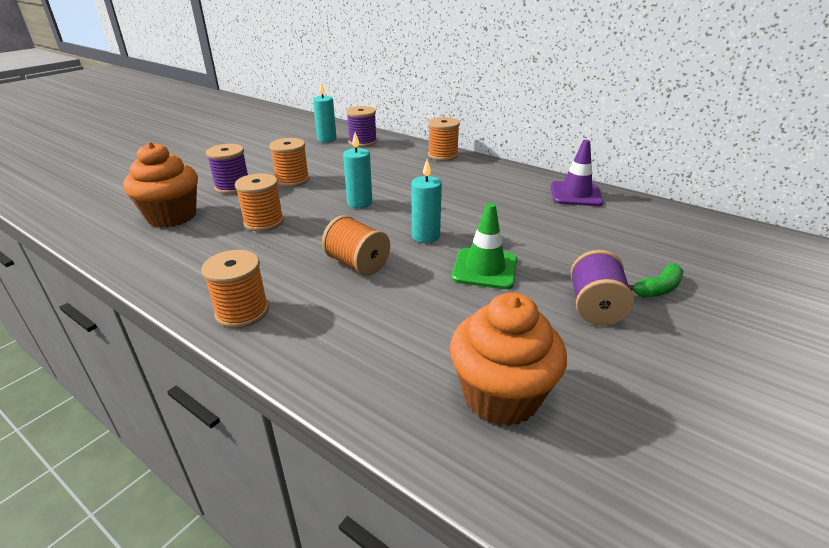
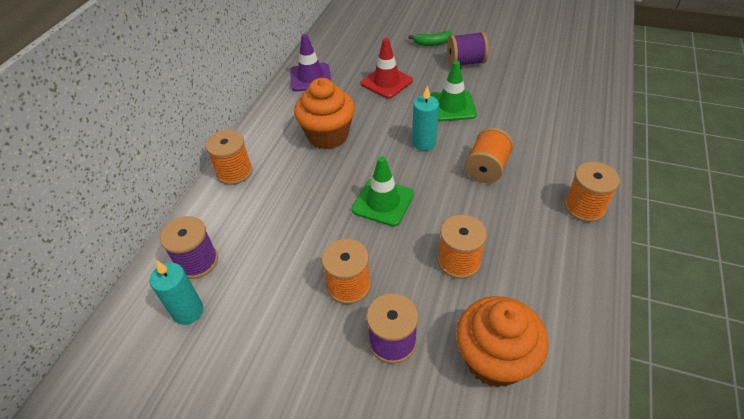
camera: 105 degrees left, 15 degrees up
turquoise candle [343,132,372,208] -> green traffic cone [352,156,414,226]
orange cupcake [450,293,567,426] -> orange cupcake moved to [294,78,355,149]
green banana [629,263,683,297] -> green banana turned 135 degrees clockwise [408,31,453,46]
none -> red traffic cone [360,38,413,99]

